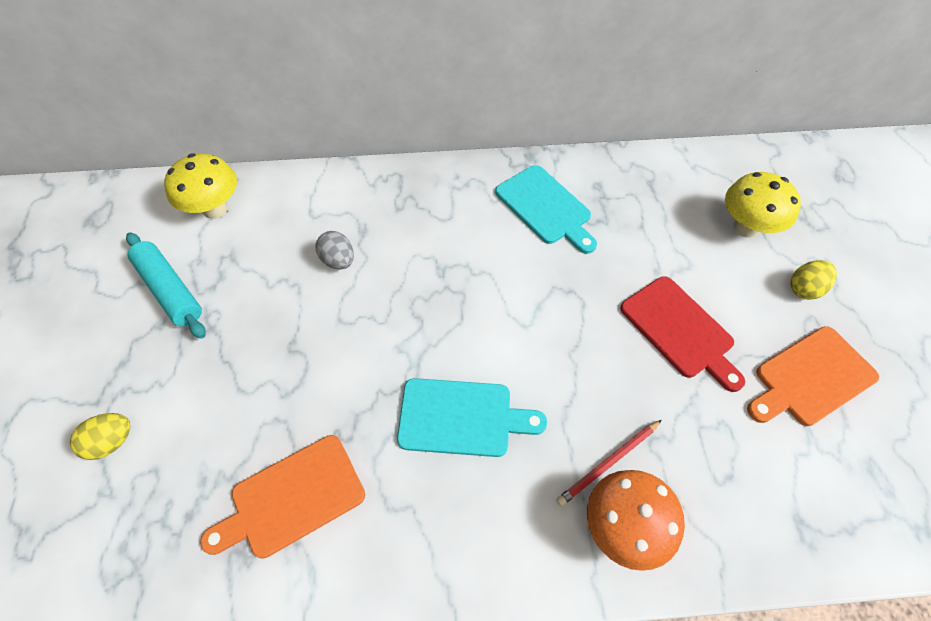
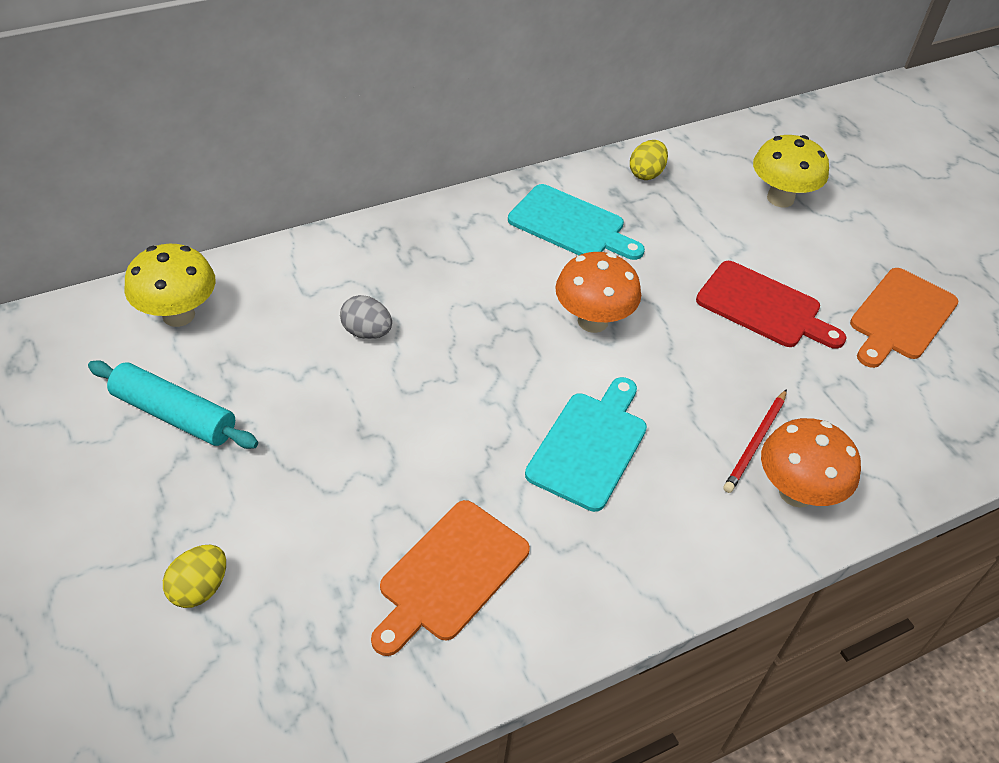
camera: 25 degrees left, 10 degrees down
turquoise cutting board [397,378,547,457] -> turquoise cutting board turned 45 degrees counterclockwise [525,377,647,512]
yellow egg [790,260,837,300] -> yellow egg moved to [630,140,668,180]
none -> orange mushroom [555,252,641,333]

